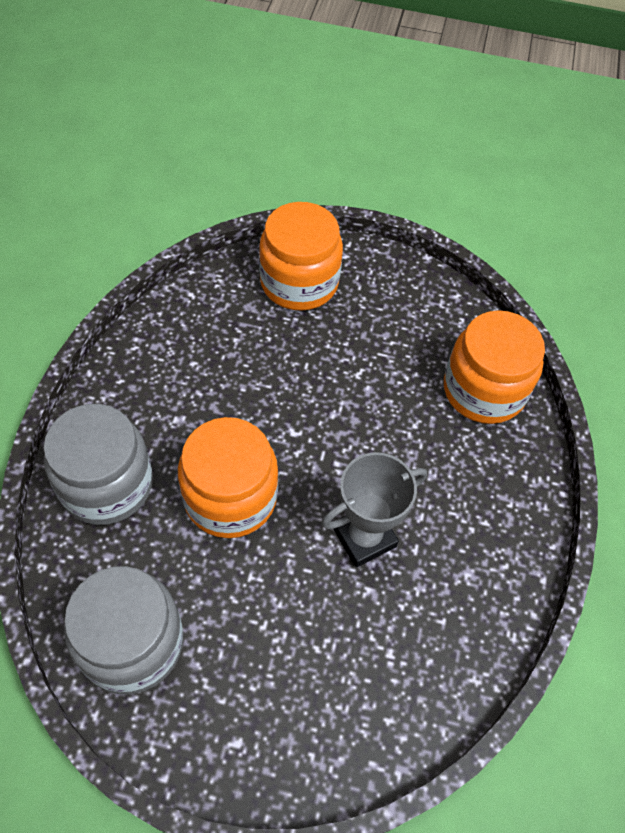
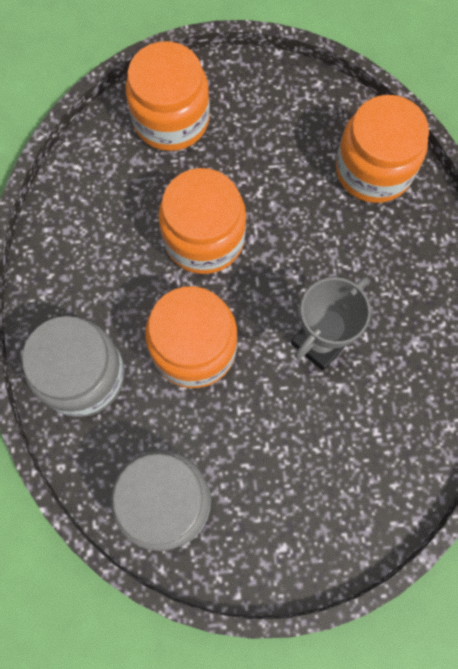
camera: 15 degrees left, 15 degrees up
none -> orange jar [158,168,246,274]

